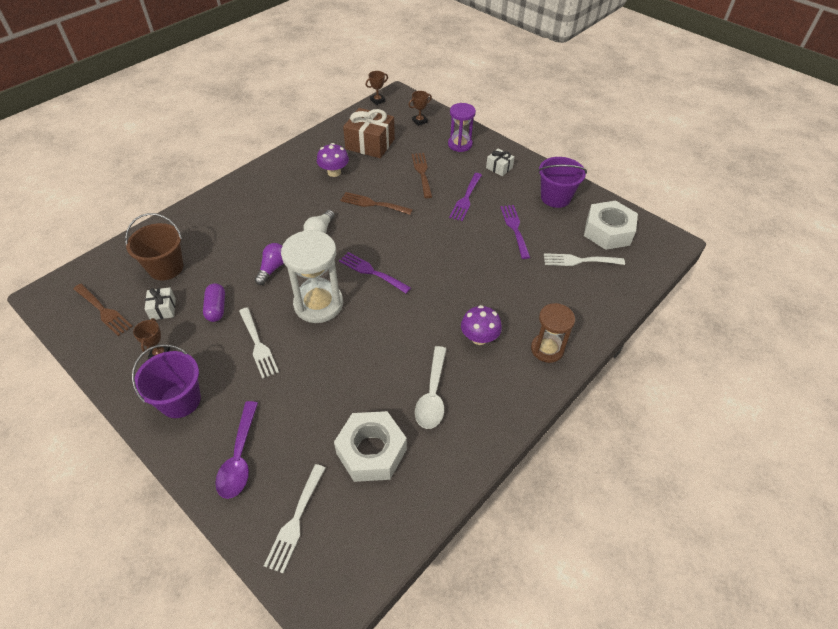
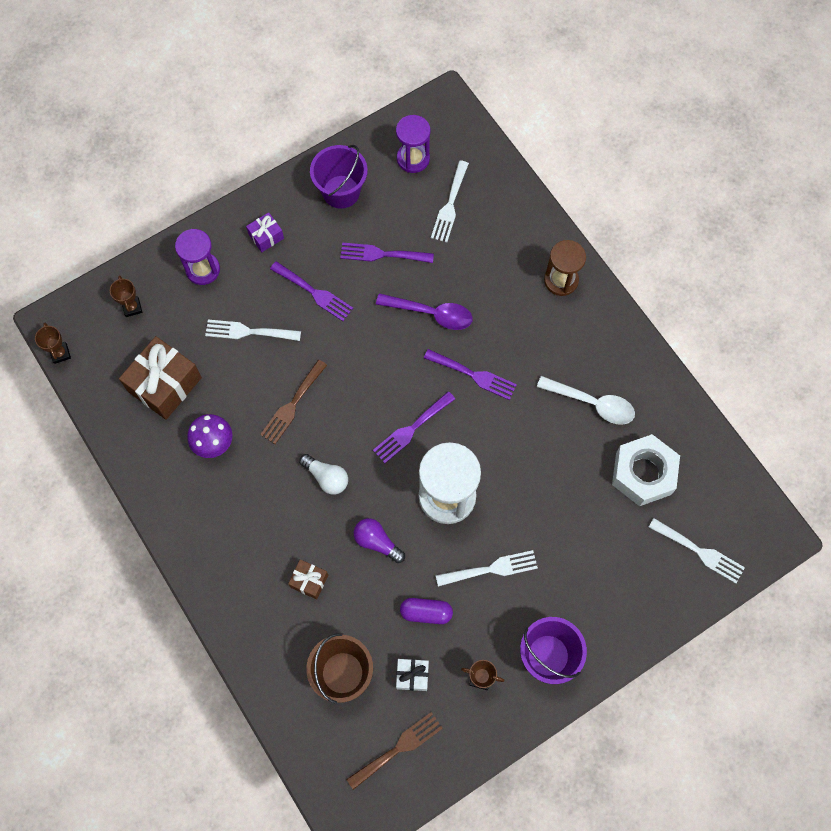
camera: 75 degrees left, 20 degrees up
purple spoon [215,401,258,499] -> purple spoon moved to [376,293,473,330]
brown fork [412,153,432,198] -> white fork [205,320,301,341]
purple mushroom [461,305,502,345] -> none
white gift [486,148,514,176] -> purple gift [246,212,284,252]
white nut [584,201,638,250] -> purple hourglass [396,115,430,173]
none -> brown gift [288,559,328,599]
none -> purple fork [424,349,517,400]

